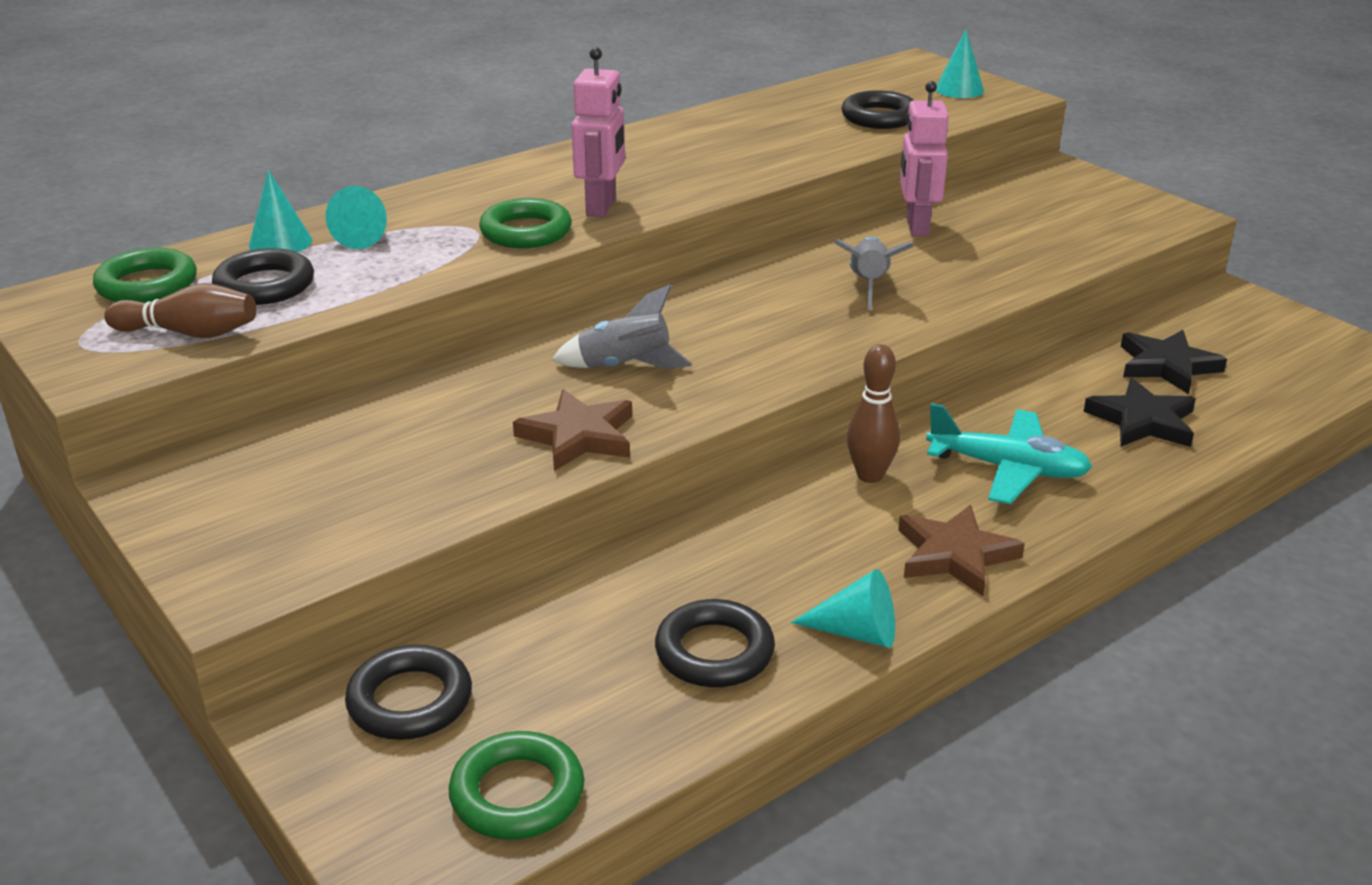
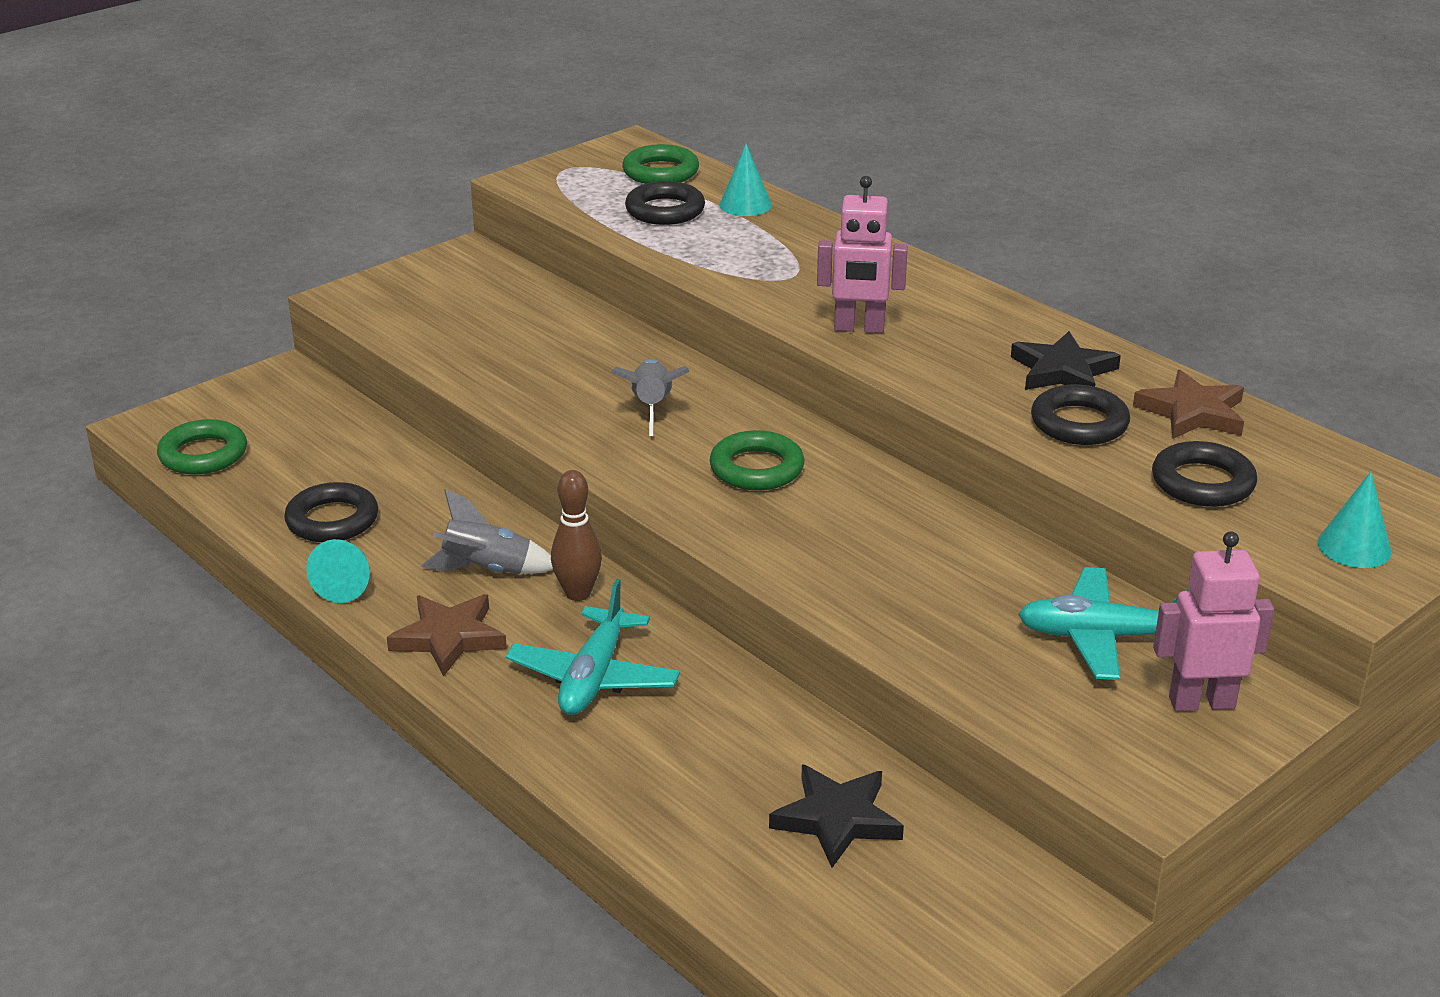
camera: 85 degrees right, 0 degrees up
brown bowling pin [104,283,256,338] -> none
turquoise cone [326,186,387,249] -> none
black ring [345,645,472,740] -> black ring moved to [1031,385,1130,445]
green ring [479,198,572,248] -> green ring moved to [710,430,804,490]
brown star [513,389,632,471] -> brown star moved to [1133,370,1244,439]
grey rocket [834,237,914,310] -> grey rocket moved to [421,489,553,574]
pink robot [900,81,949,236] -> pink robot moved to [1153,531,1274,711]
black star [1083,378,1196,447] -> black star moved to [1011,331,1121,390]
none -> turquoise plane [1018,567,1190,680]

